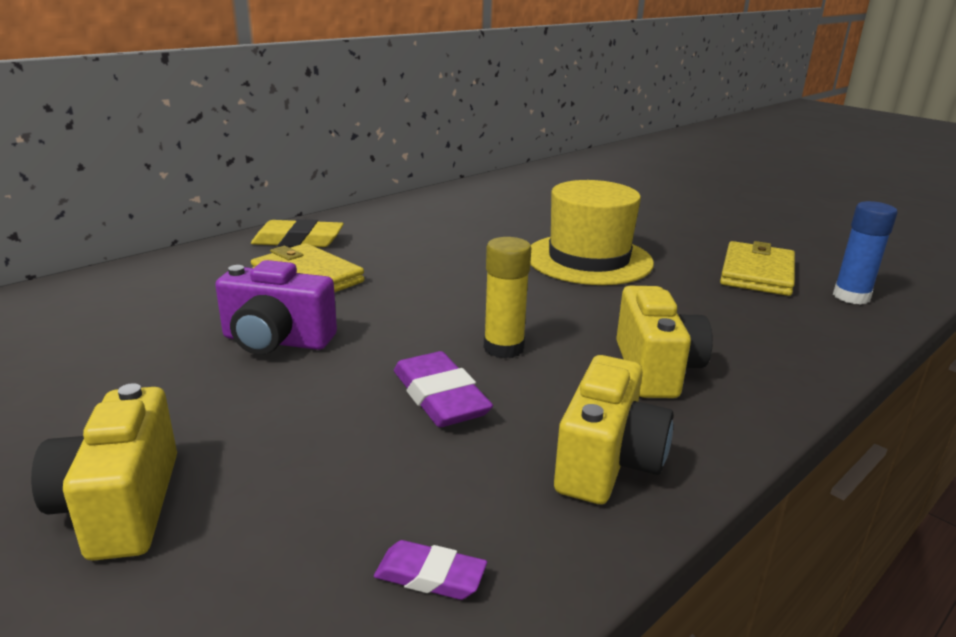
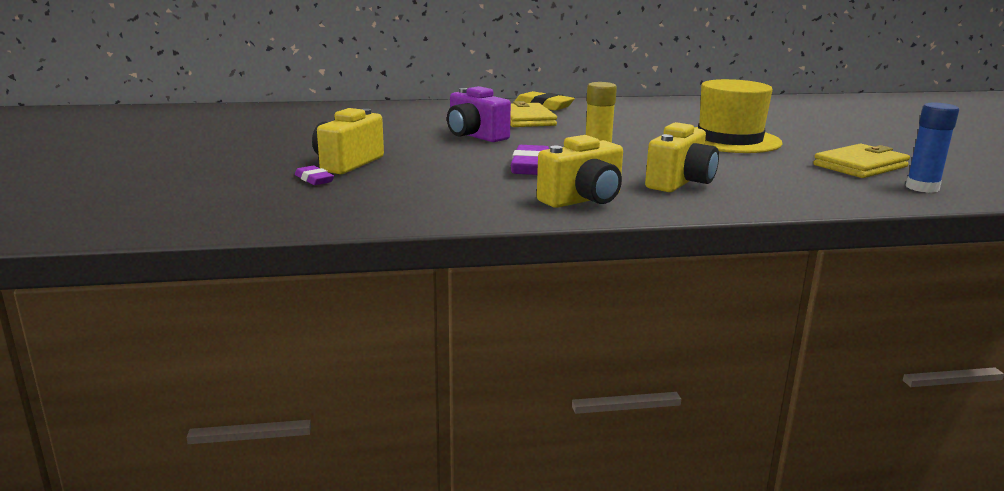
camera: 35 degrees right, 5 degrees down
purple eraser [374,540,487,600] -> purple eraser moved to [295,165,334,185]

